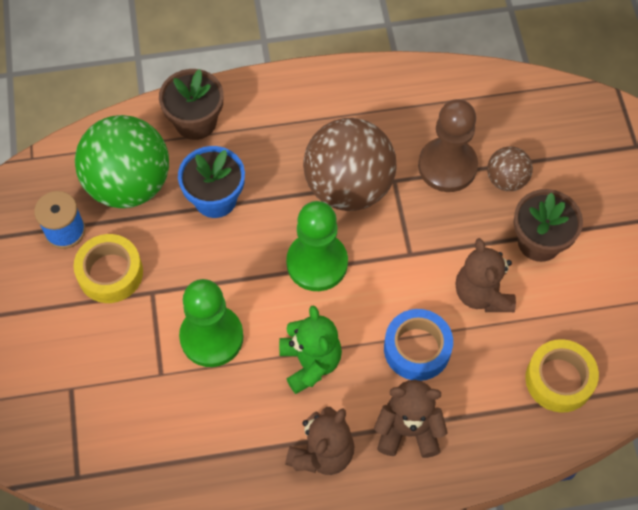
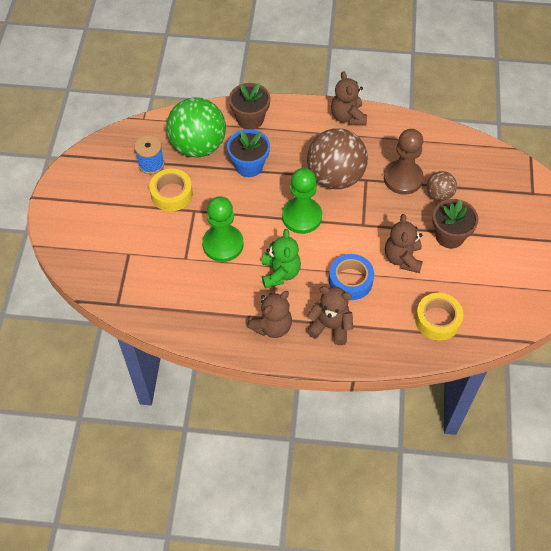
camera: 15 degrees right, 5 degrees down
none -> brown teddy bear [331,71,367,125]

